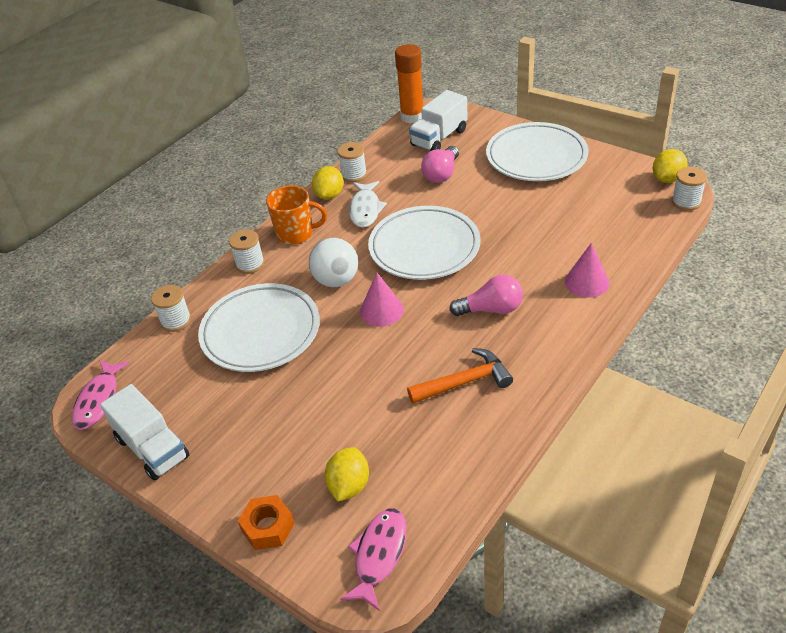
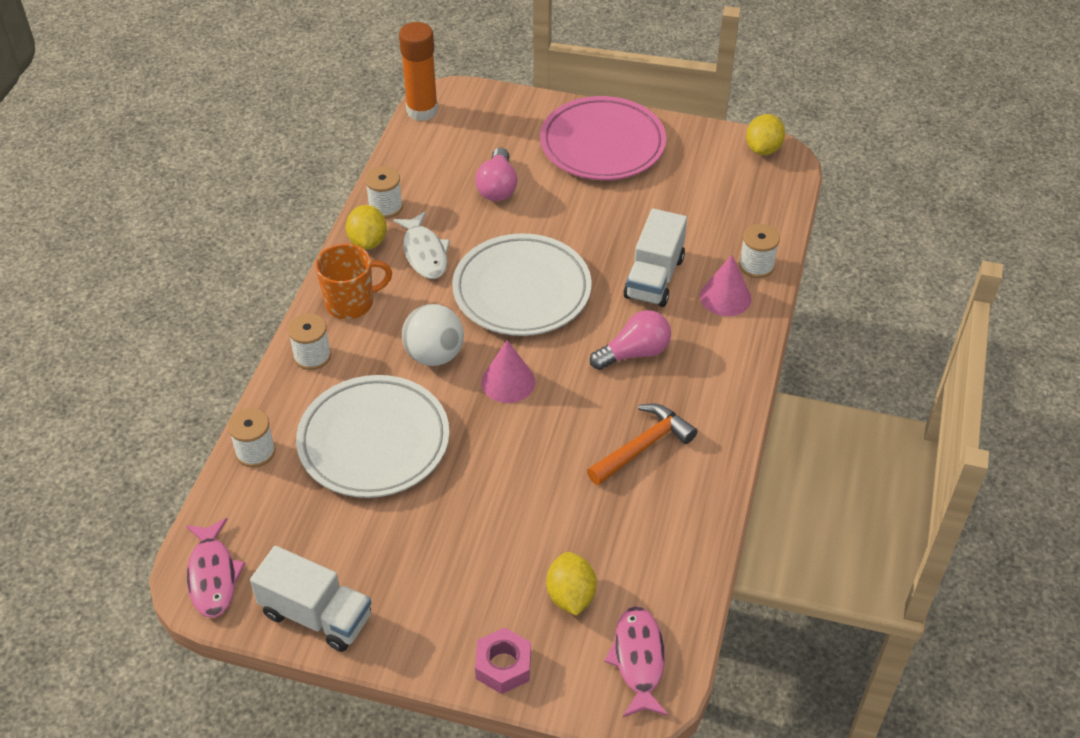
camera: 25 degrees left, 5 degrees up
orange nut [238,495,295,550] -> pink nut [475,628,531,694]
white truck [409,90,468,151] -> white truck moved to [624,209,687,307]
white plate [486,122,588,181] -> pink plate [540,96,666,180]
white spool [672,167,707,211] -> white spool moved to [739,224,780,278]

